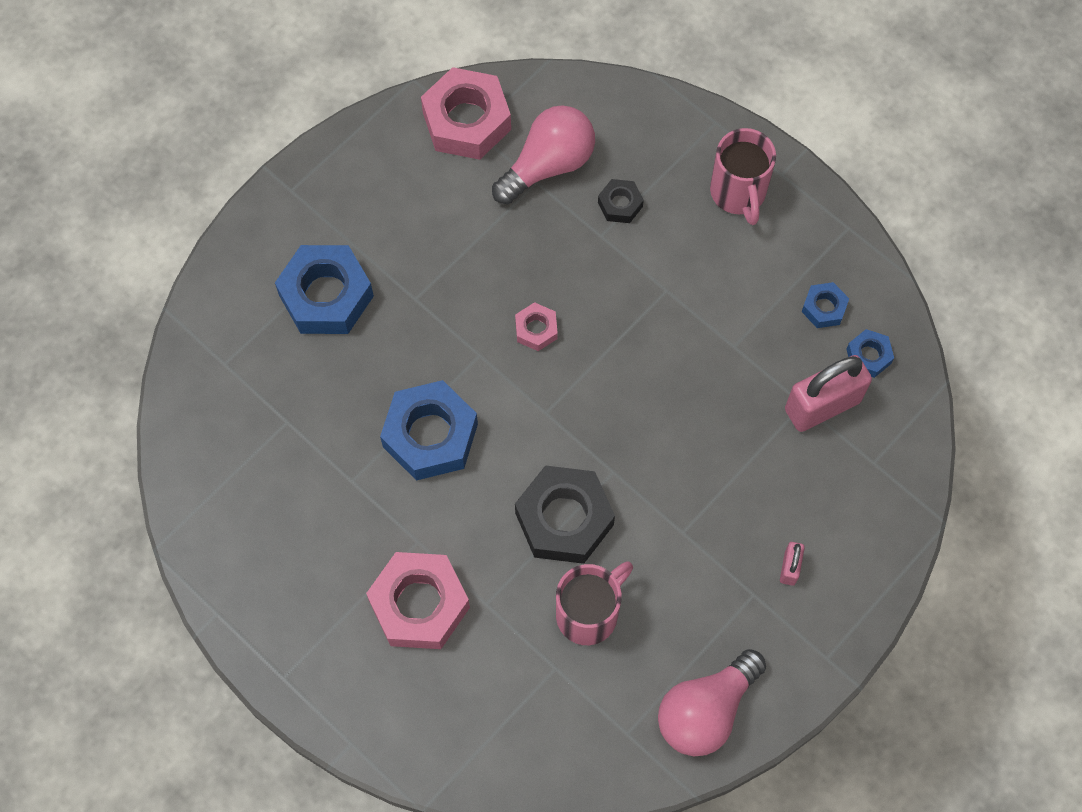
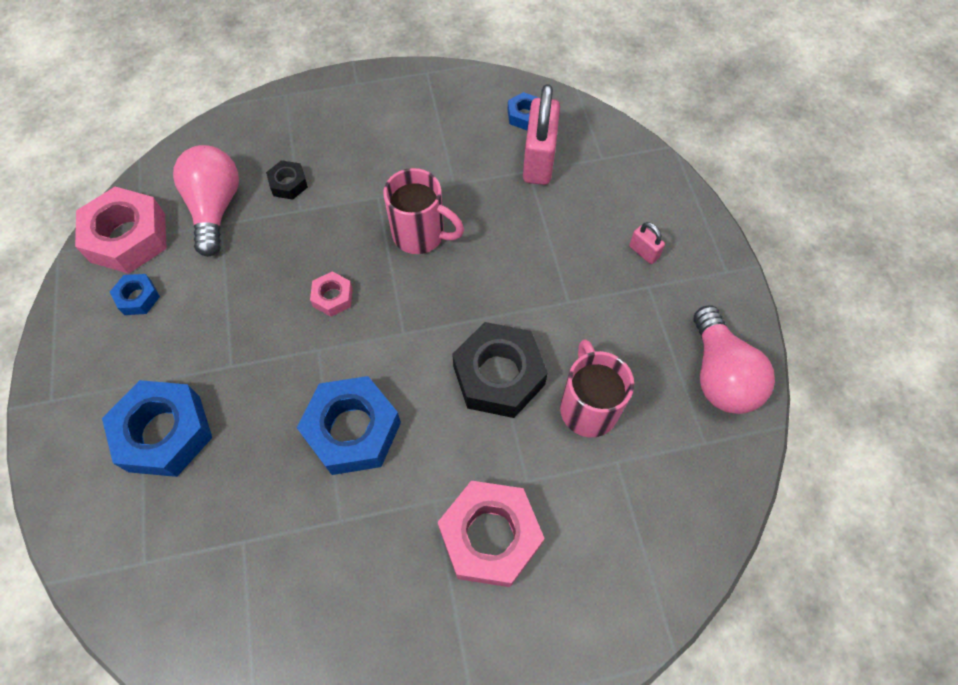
camera: 55 degrees left, 5 degrees down
pink mug [710,128,776,225] -> pink mug moved to [383,168,464,254]
blue nut [801,282,849,328] -> blue nut moved to [110,274,160,315]

